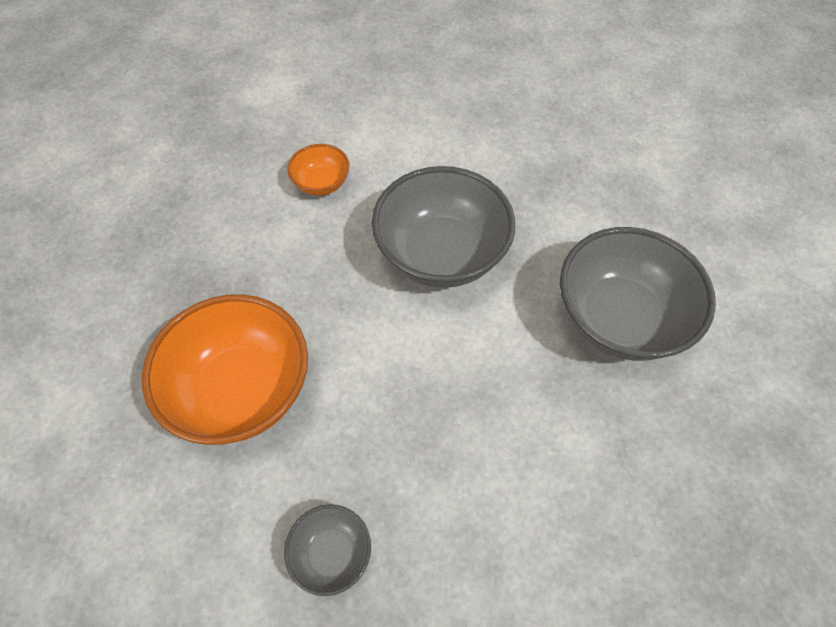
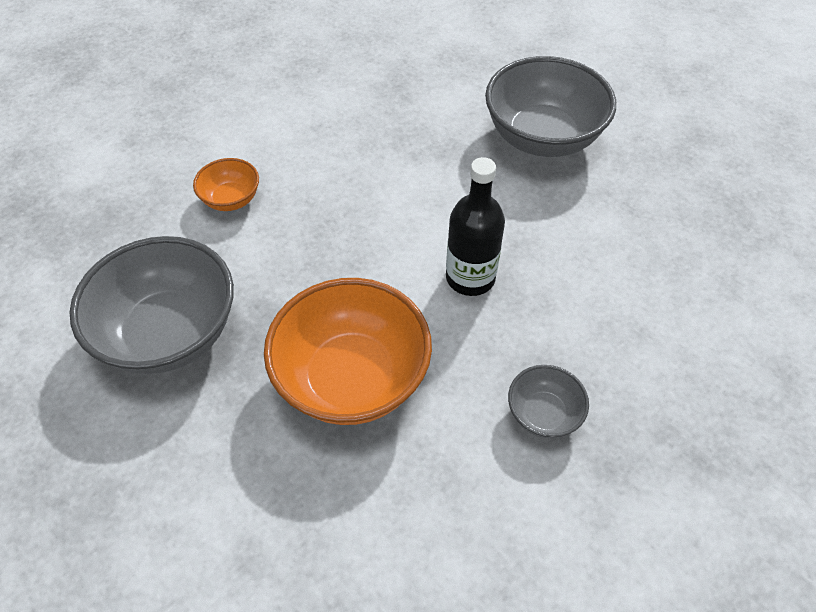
camera: 45 degrees left, 5 degrees down
grey bowl [372,166,515,288] -> grey bowl moved to [70,236,234,374]
none -> black bottle [446,157,505,296]

